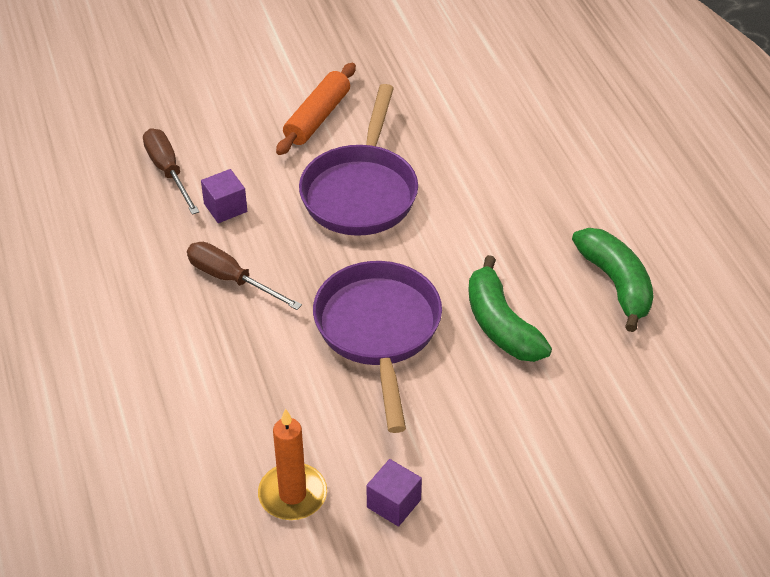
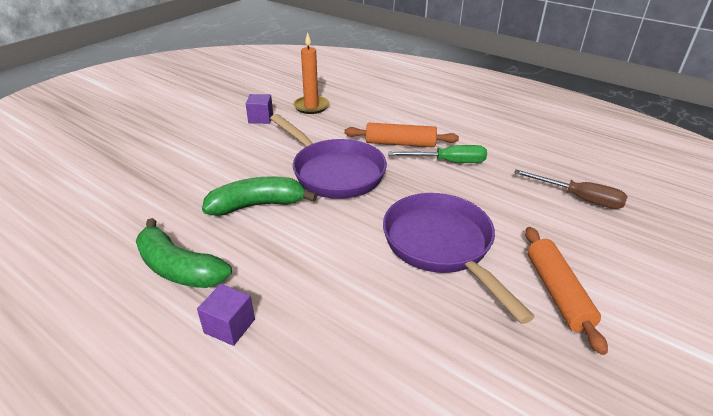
camera: 145 degrees right, 10 degrees down
brown screwdriver [187,242,302,310] -> green screwdriver [388,145,487,163]
purple cube [201,169,247,223] -> purple cube moved to [197,284,255,346]
green banana [469,255,552,362] -> green banana turned 45 degrees counterclockwise [202,176,317,216]
none -> orange rolling pin [345,123,459,147]

